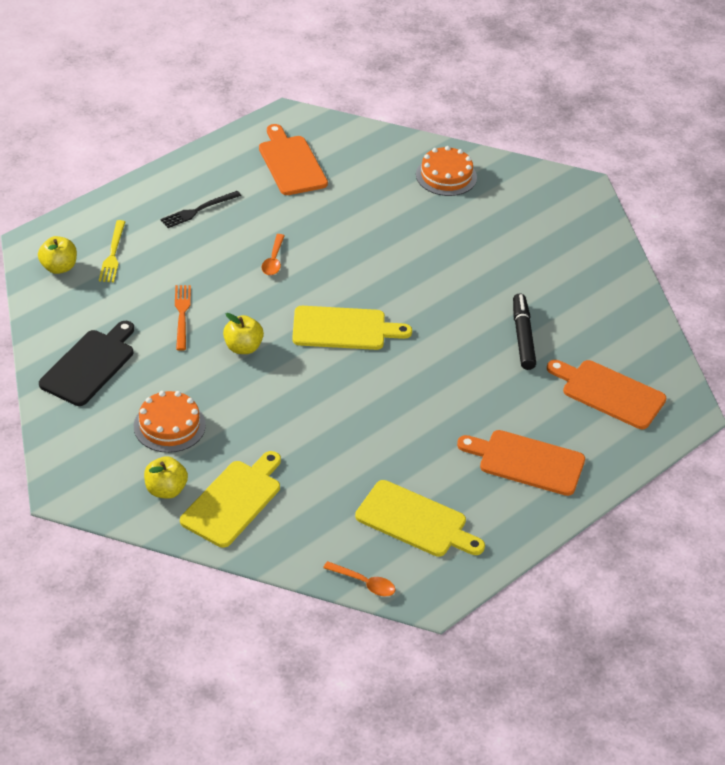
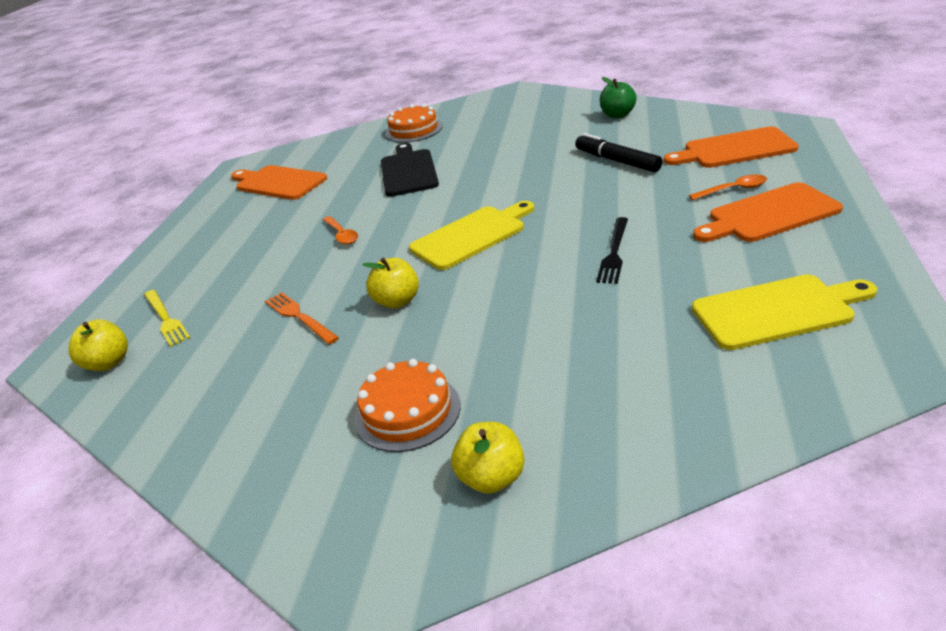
camera: 30 degrees left, 10 degrees down
black cutting board [39,321,134,406] -> black cutting board moved to [381,143,439,197]
black fork [160,191,241,228] -> black fork moved to [596,217,628,284]
yellow cutting board [180,451,281,548] -> none
orange spoon [323,561,395,596] -> orange spoon moved to [689,174,767,200]
none -> green apple [600,77,637,118]

